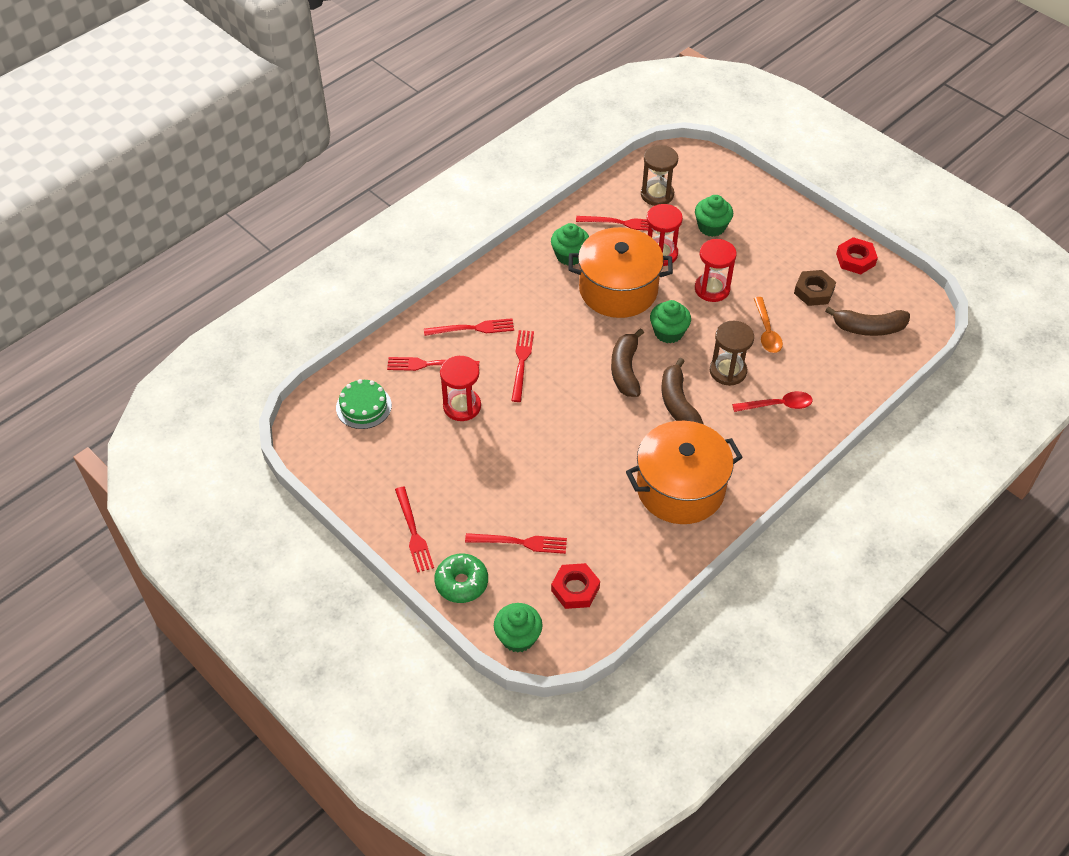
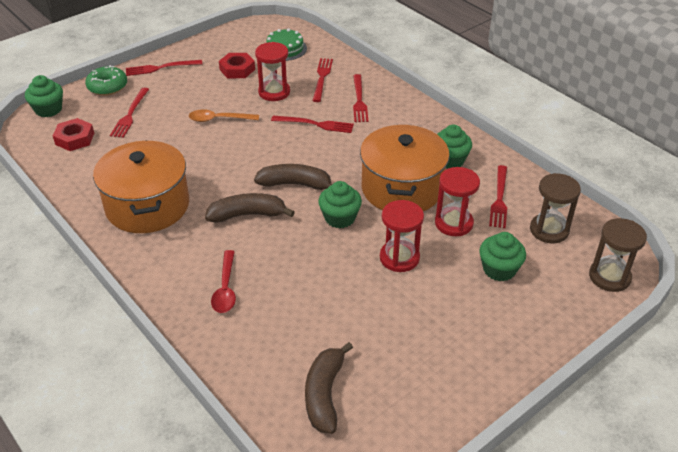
camera: 95 degrees right, 10 degrees down
brown hourglass [710,321,754,386] -> brown hourglass moved to [589,218,647,292]
orange spoon [754,297,783,353] -> orange spoon moved to [189,109,259,122]
brown nut [794,270,836,306] -> none
red nut [836,237,878,274] -> red nut moved to [219,53,255,78]

